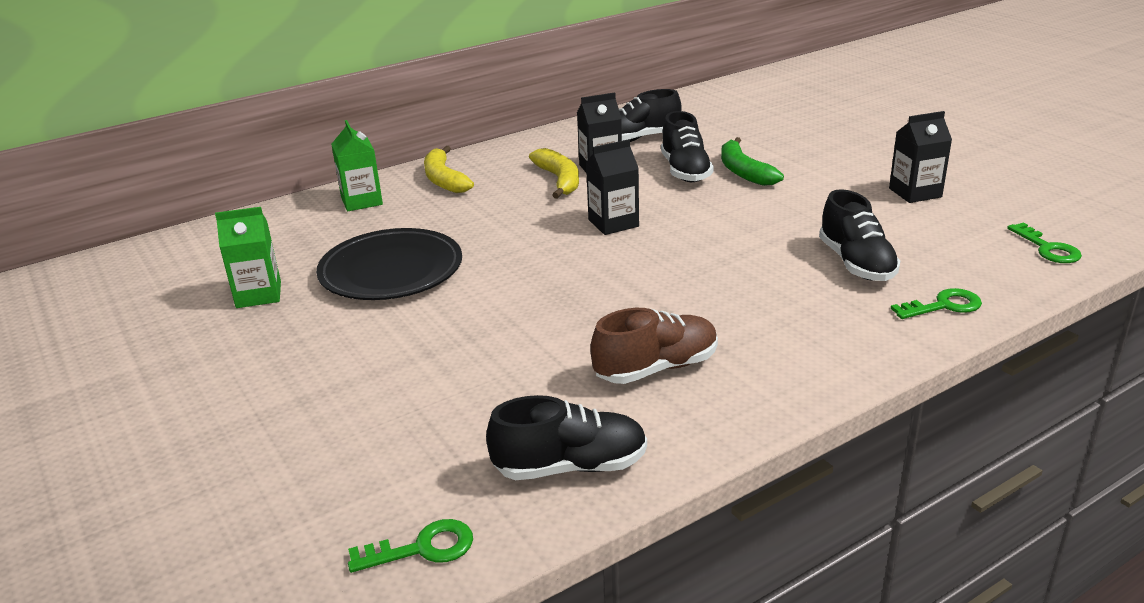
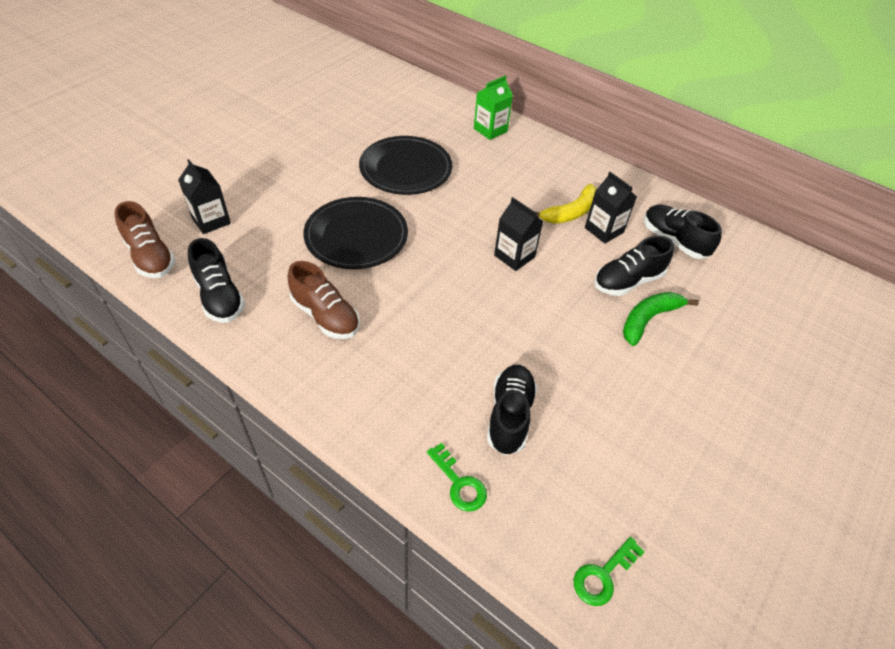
camera: 65 degrees right, 20 degrees up
green carton [215,207,281,308] -> none
green key [348,519,473,573] -> brown shoe [115,201,176,278]
yellow banana [424,146,474,193] -> none
black shoe [819,189,901,281] -> black shoe turned 135 degrees clockwise [487,365,537,455]
black carton [889,111,952,203] -> black carton moved to [178,159,231,234]
none -> black plate [303,197,408,269]

